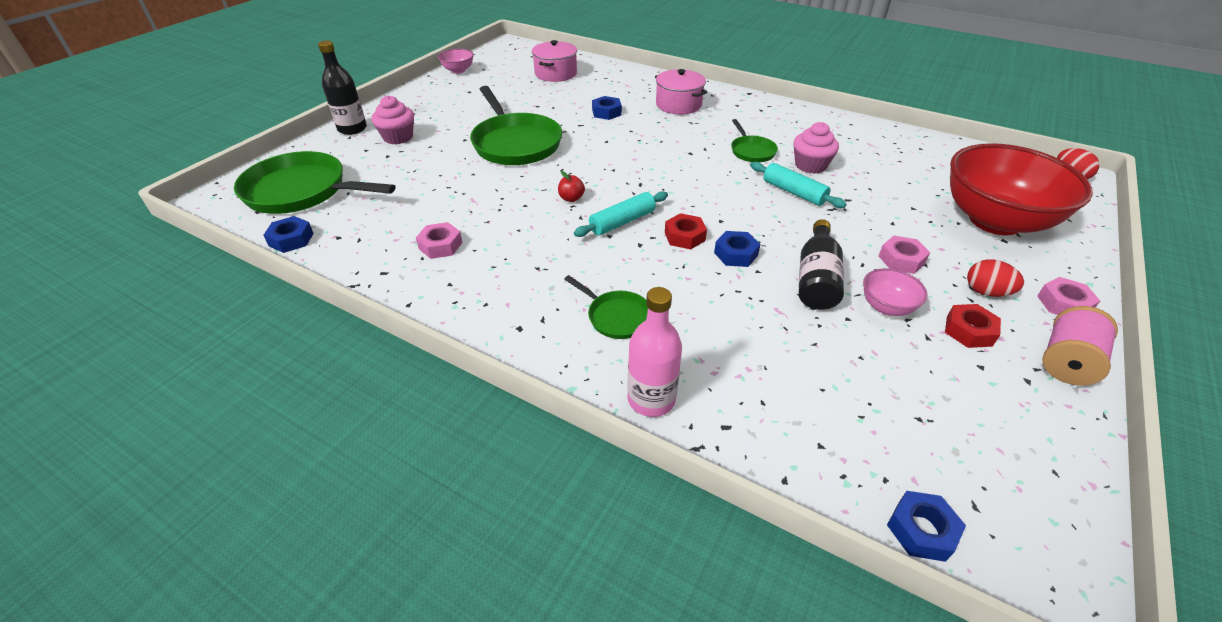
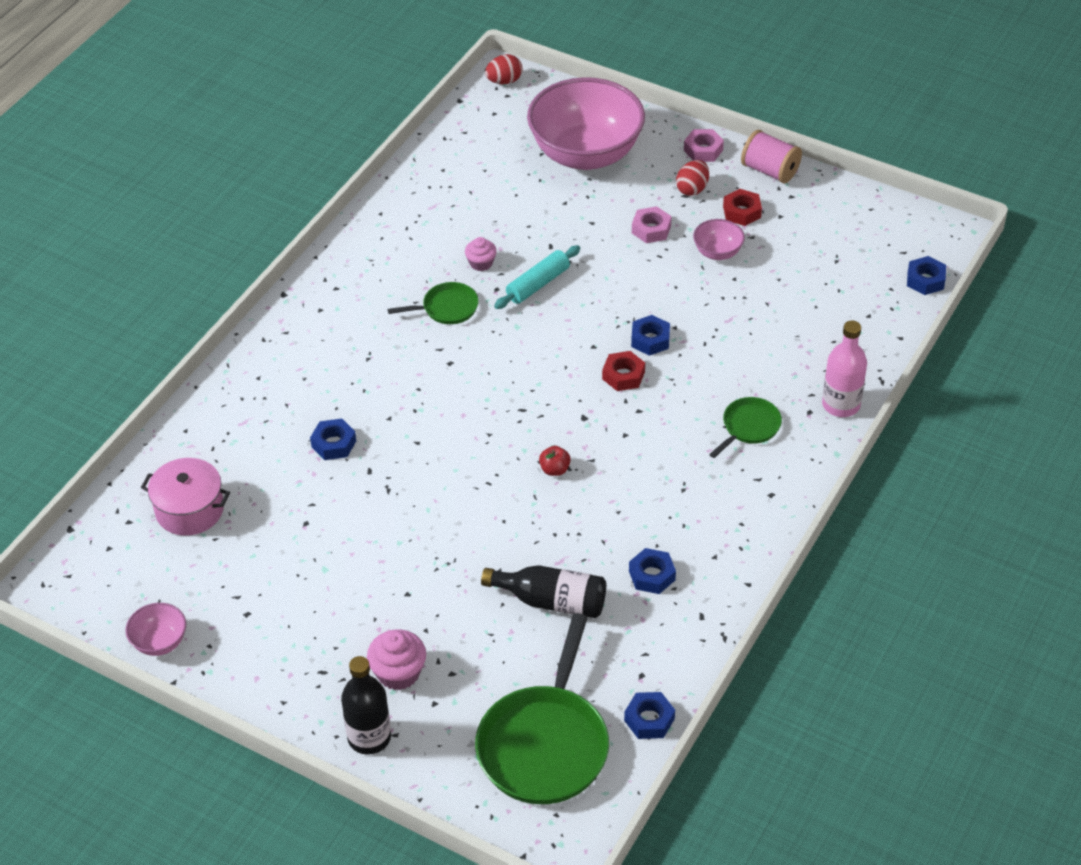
camera: 90 degrees left, 5 degrees up
pink nut [416,222,462,259] -> blue nut [629,548,676,594]
green pan [470,86,562,165] -> none
turquoise rolling pin [574,191,668,237] -> none
pink pot [655,69,707,114] -> none
pink cupcake [793,122,839,174] -> pink cupcake [465,237,497,271], size x0.64
black bottle [799,219,844,310] -> black bottle moved to [481,565,606,618]
red bowl [950,143,1093,235] -> pink bowl [527,77,645,170]

